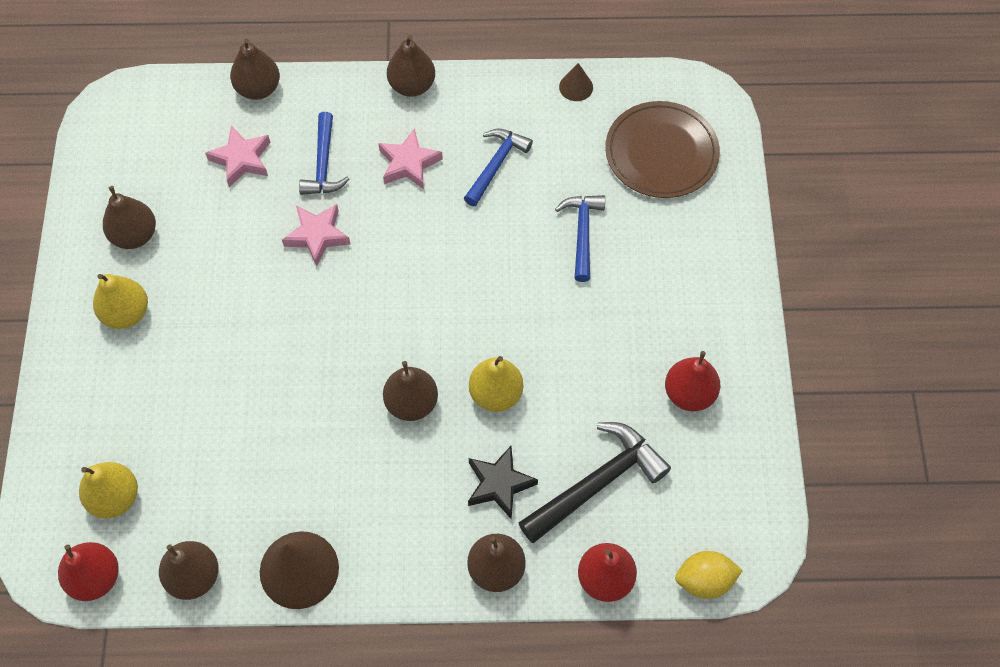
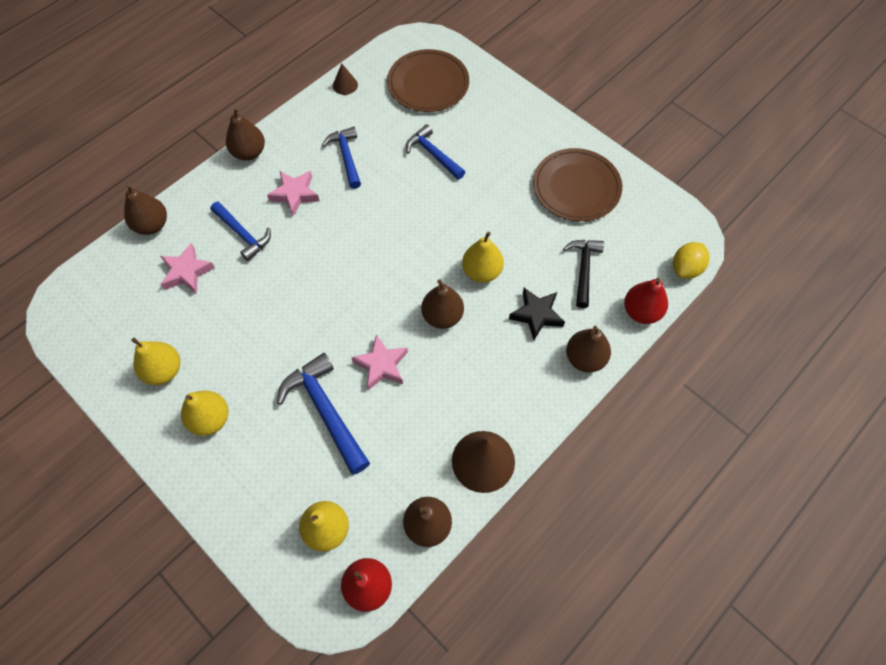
camera: 45 degrees left, 0 degrees up
brown pear [103,186,156,249] -> yellow pear [131,338,180,385]
pink star [282,204,351,266] -> pink star moved to [351,334,408,390]
black hammer [518,422,671,543] -> black hammer [563,240,604,308], size x0.66
red pear [665,351,720,411] -> brown plate [533,148,622,221]
none -> blue hammer [277,353,370,475]

